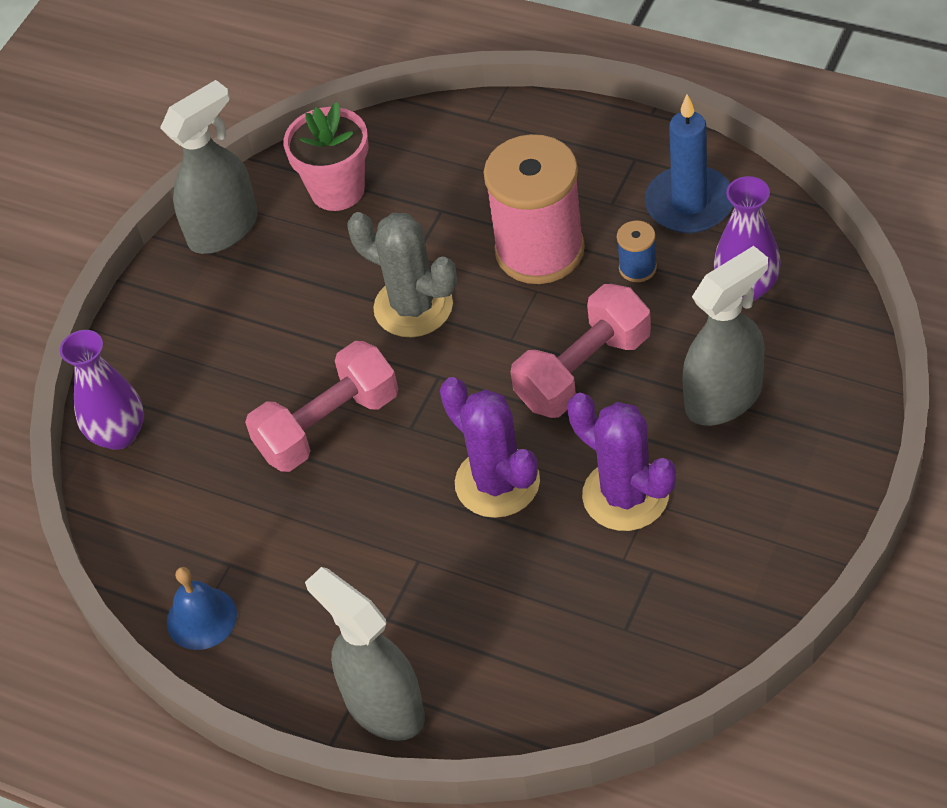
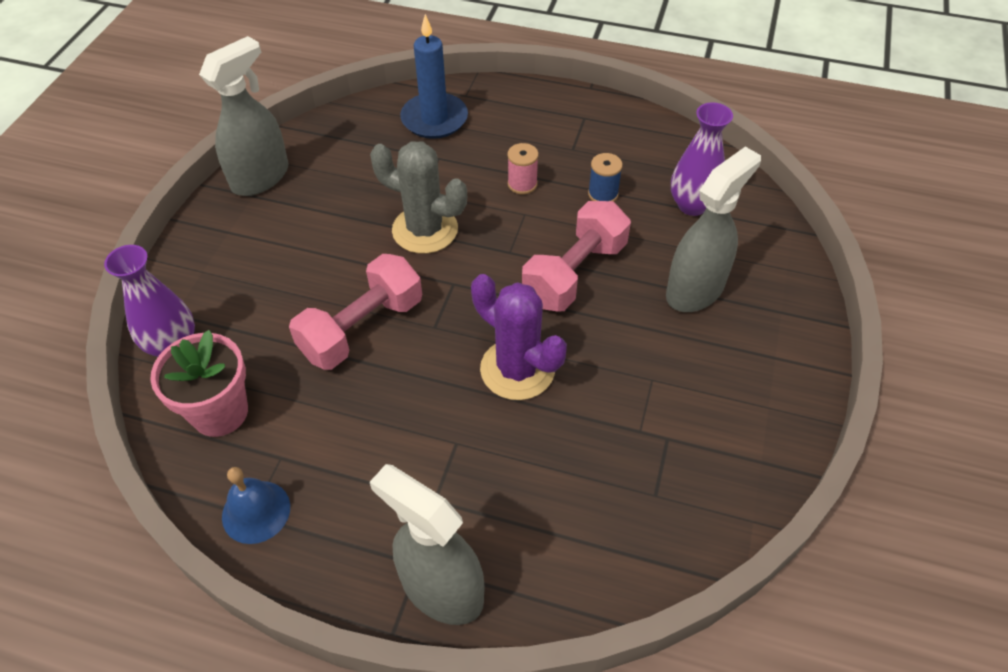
camera: 15 degrees left, 0 degrees up
pink flower pot [284,102,369,211] -> pink flower pot moved to [150,330,248,437]
pink spool [484,134,585,284] -> pink spool [507,143,538,194], size x0.42
purple cactus [567,393,676,531] -> none
blue candle [645,95,733,233] -> blue candle moved to [400,14,468,139]

